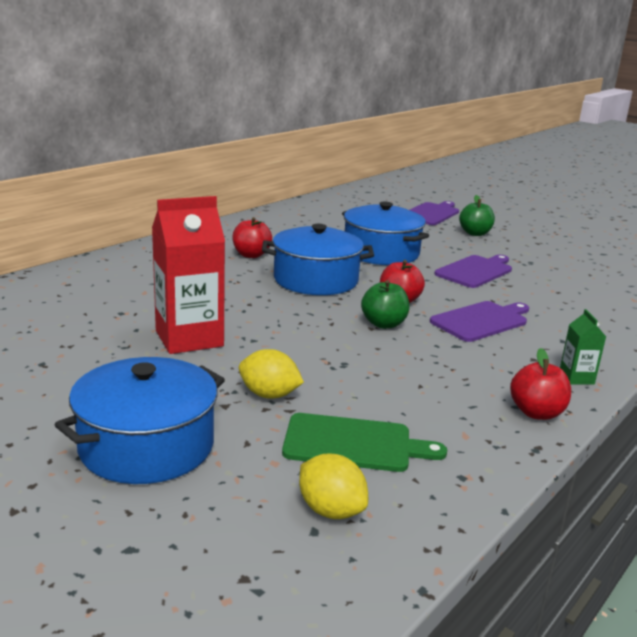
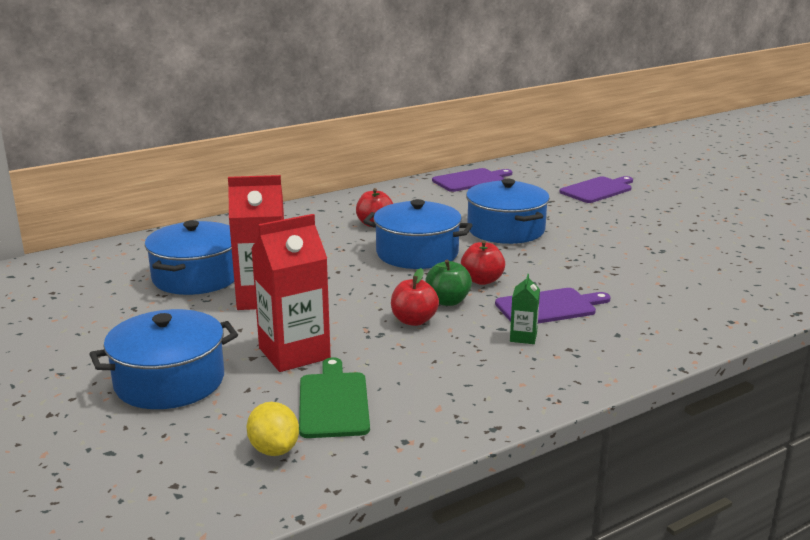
camera: 20 degrees right, 0 degrees up
yellow lemon [239,349,304,399] -> red carton [251,214,331,372]
green cutting board [282,413,447,472] -> green cutting board turned 120 degrees counterclockwise [299,357,370,438]
purple cutting board [434,255,512,288] -> purple cutting board moved to [432,168,512,192]
green apple [459,195,495,236] -> none
red apple [510,348,571,420] -> red apple moved to [391,268,439,326]
green carton [560,309,606,384] -> green carton moved to [510,274,540,344]
none -> blue pot [145,220,234,295]

